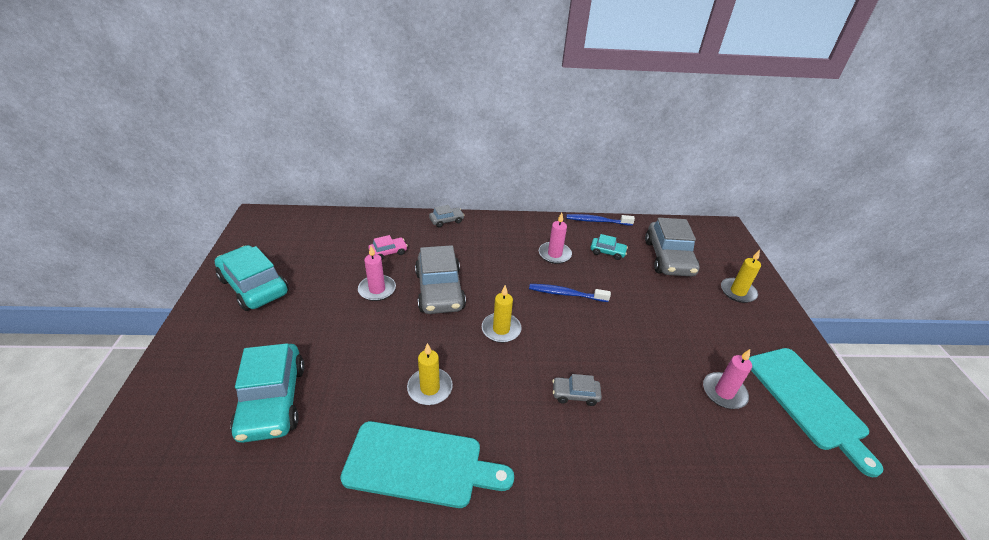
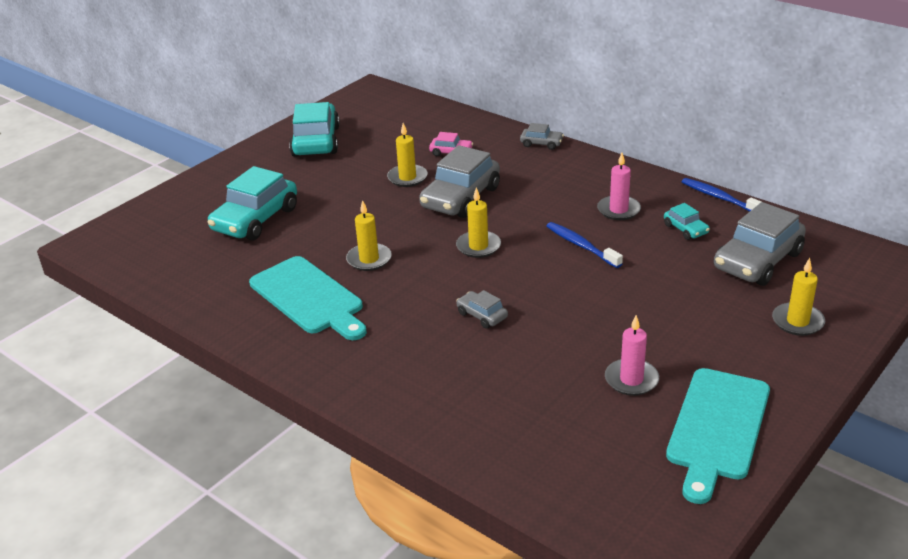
camera: 45 degrees right, 5 degrees down
pink candle [358,246,396,301] -> yellow candle [387,123,428,187]

